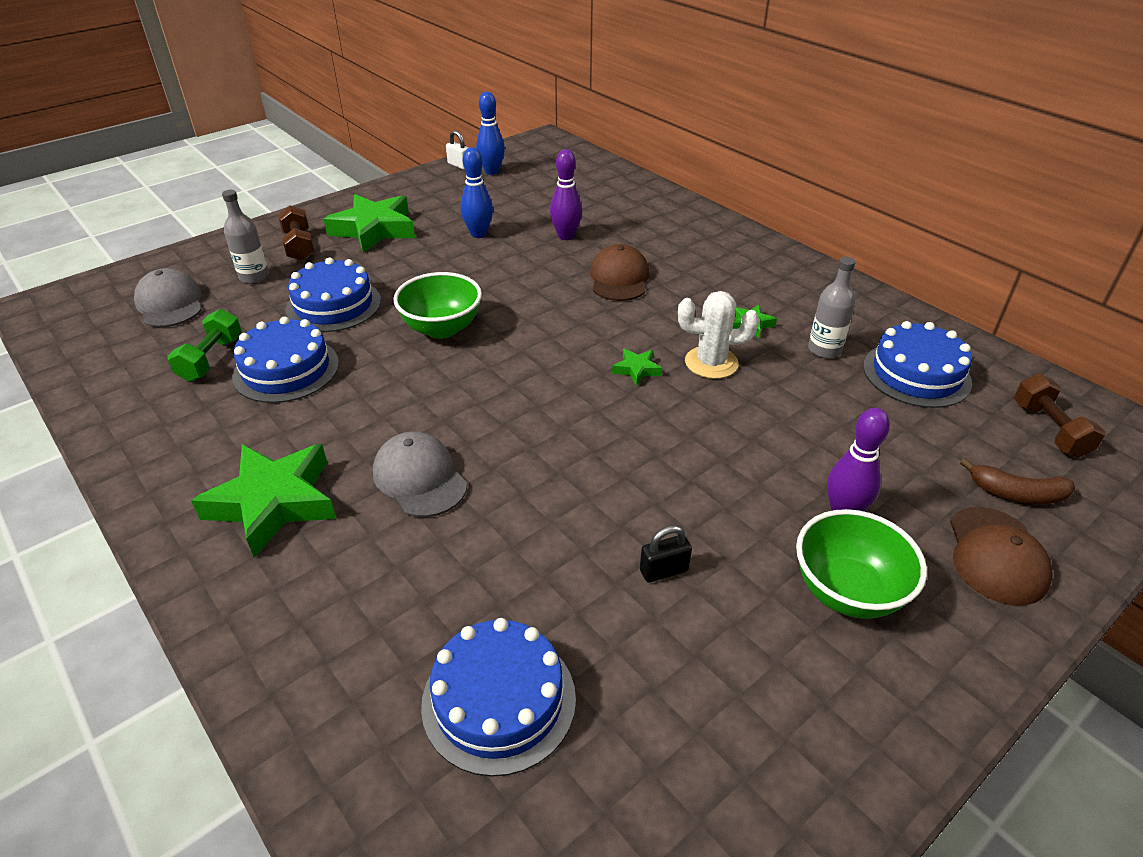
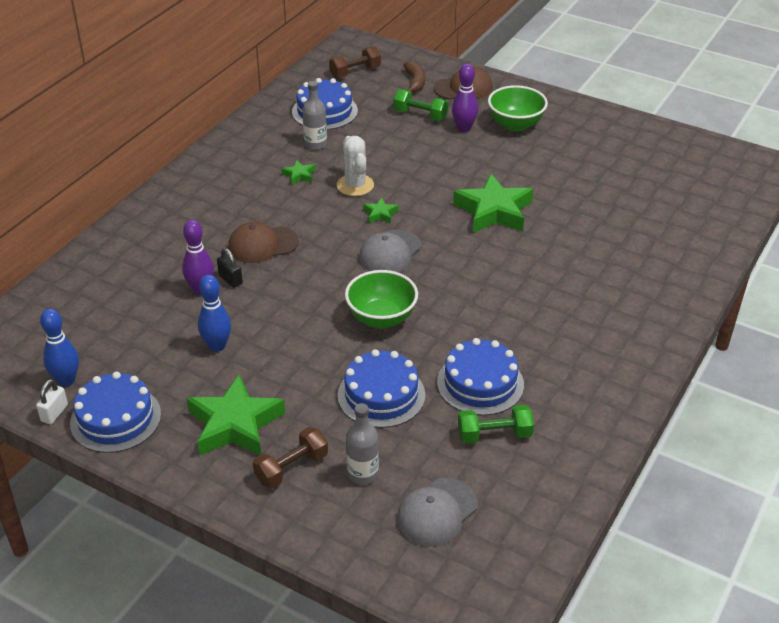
camera: 110 degrees left, 0 degrees up
green star [191,444,336,558] -> green star moved to [453,174,533,233]
grey cap [373,432,467,517] -> grey cap moved to [359,230,421,272]
blue cake [421,618,576,777] -> blue cake moved to [70,372,161,453]
black padlock [640,525,692,583] -> black padlock moved to [217,248,243,288]
none -> green dumbbell [393,89,449,121]

